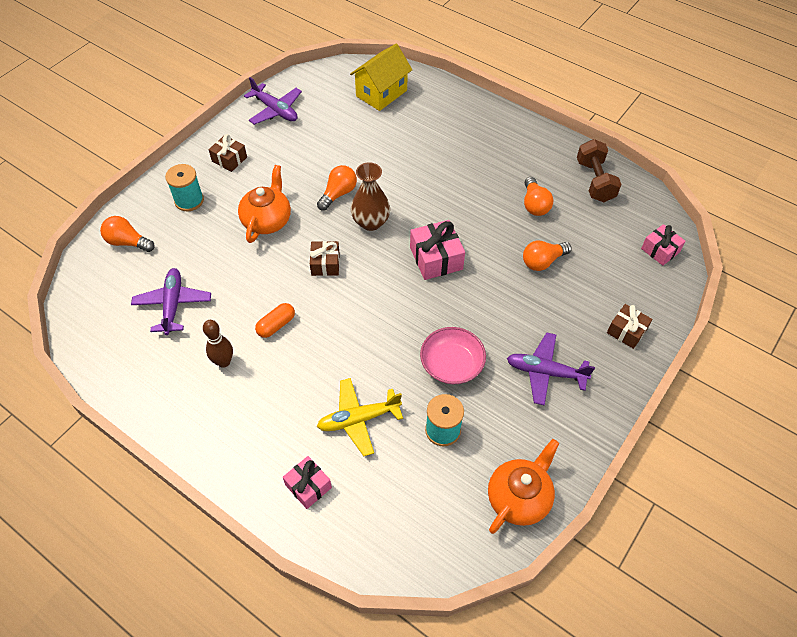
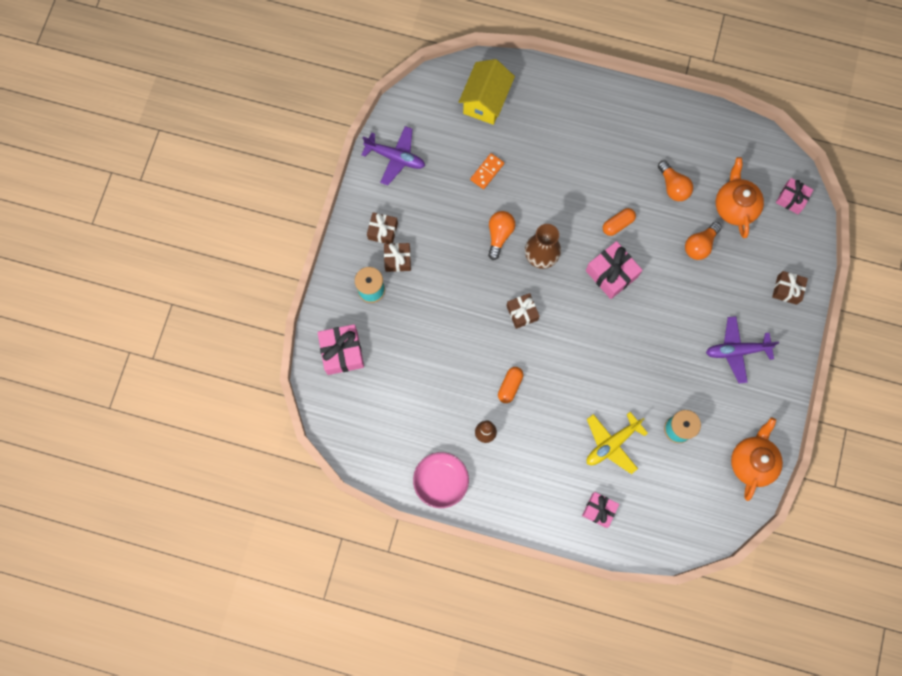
camera: 20 degrees left, 20 degrees up
orange light bulb [100,216,155,252] -> pink gift [317,324,364,375]
purple plane [131,268,211,335] -> none
orange teapot [238,165,291,243] -> orange teapot moved to [716,157,764,238]
pink bowl [420,327,486,384] -> pink bowl moved to [413,452,469,508]
brown dumbbell [577,139,622,202] -> none
none -> brown gift [384,243,411,272]
none -> orange domino [470,153,504,189]
none -> orange capsule [603,208,636,236]

